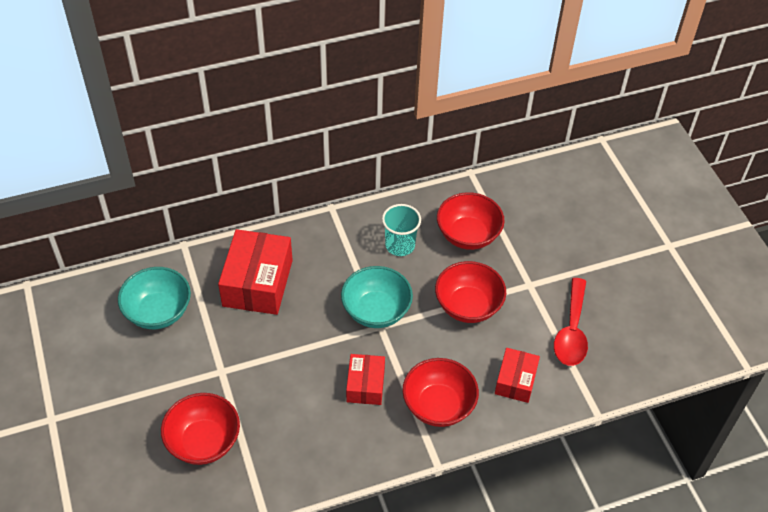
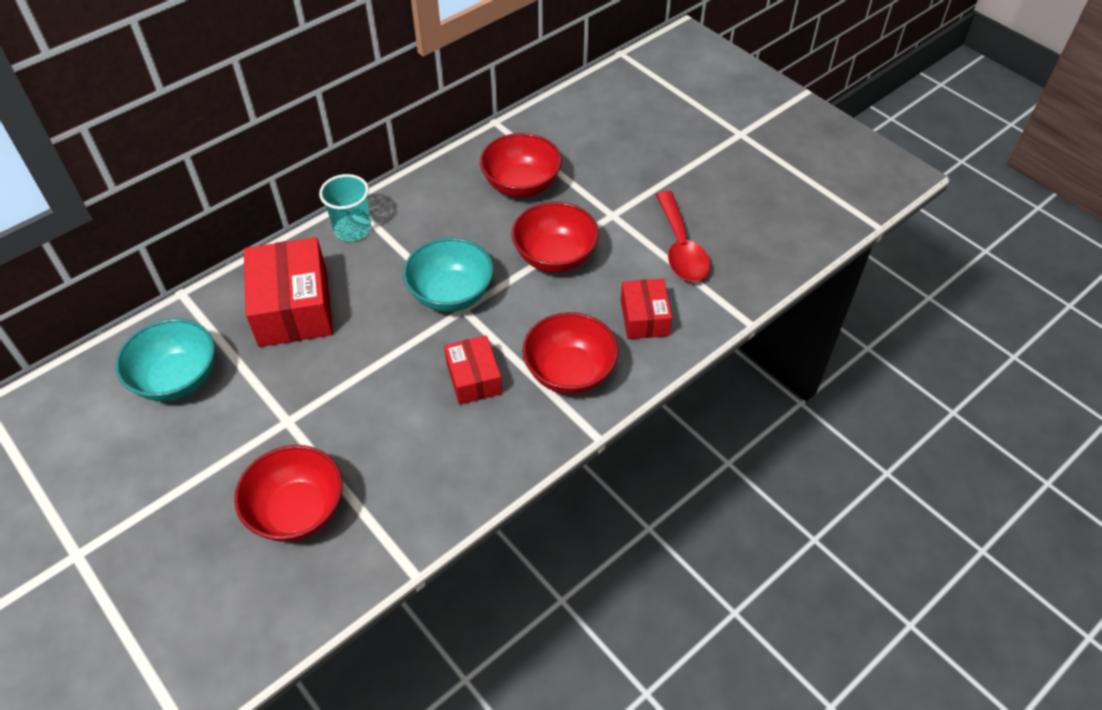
camera: 20 degrees left, 0 degrees up
turquoise cup [382,204,421,256] -> turquoise cup moved to [319,174,371,241]

